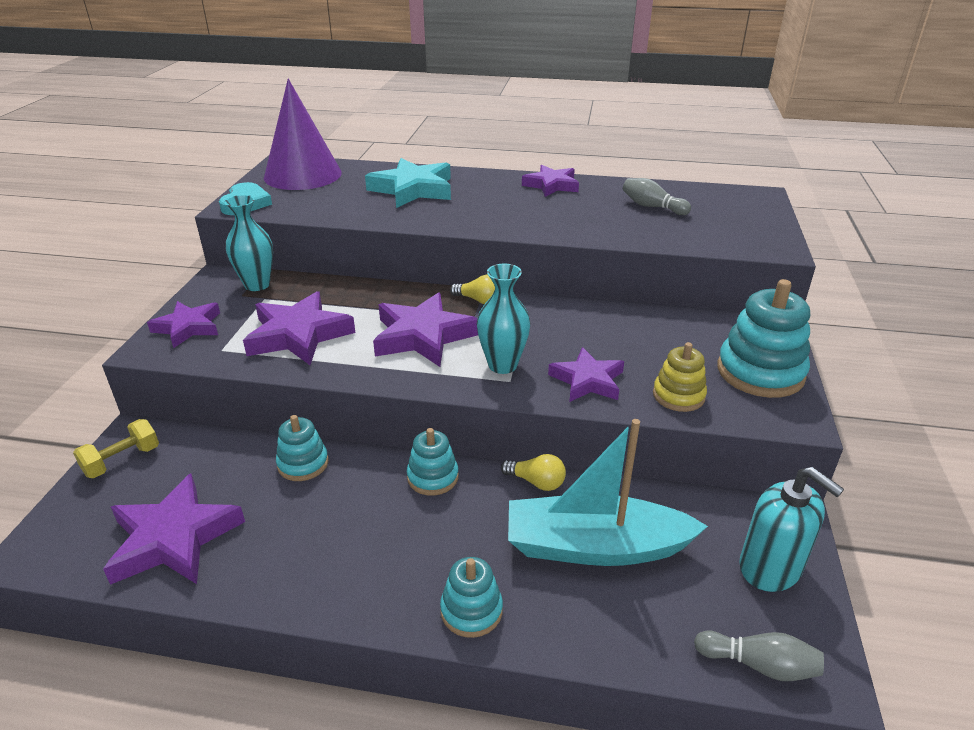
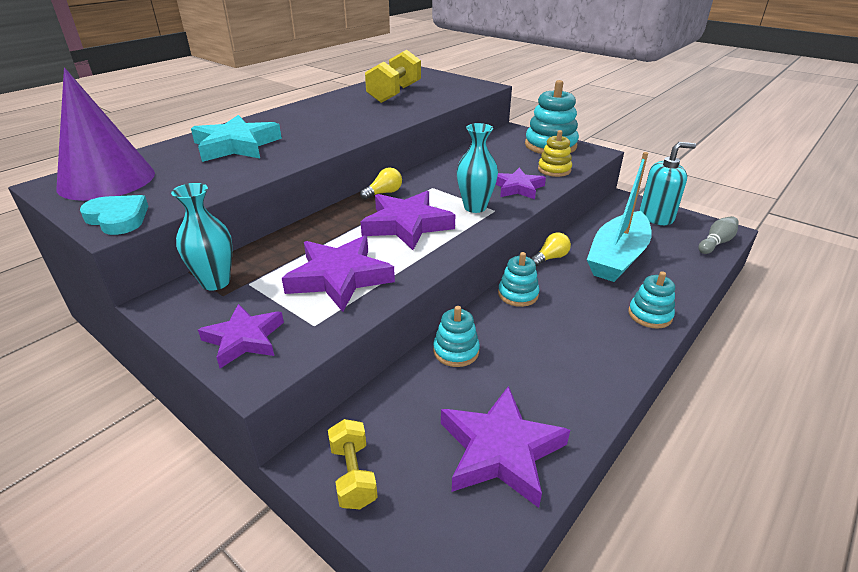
camera: 60 degrees left, 0 degrees up
purple star [522,165,579,197] -> none
grey bowling pin [623,178,691,215] -> yellow dumbbell [365,50,421,103]

